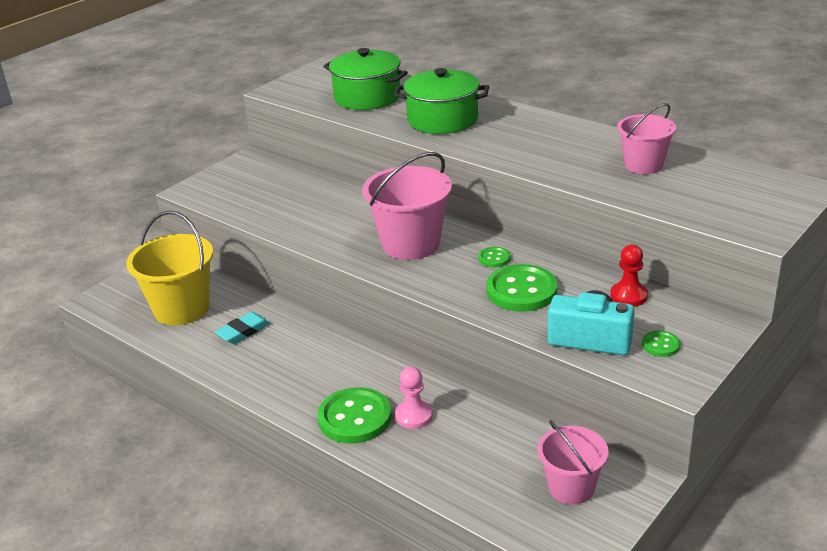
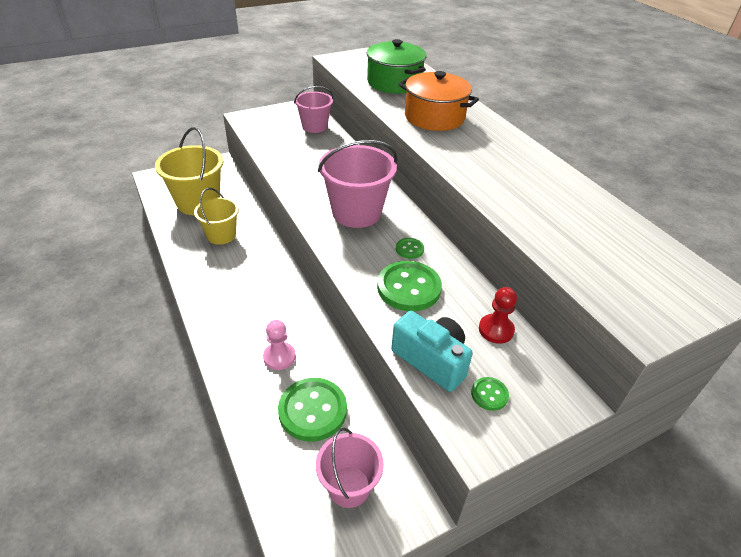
camera: 20 degrees right, 10 degrees up
turquoise eraser [215,312,270,344] -> yellow bucket [194,188,239,245]
green button [317,387,392,444] -> green button moved to [278,378,347,442]
green pot [394,68,489,134] -> orange pot [398,71,479,131]
pink bucket [617,103,676,174] -> pink bucket moved to [294,86,334,133]

